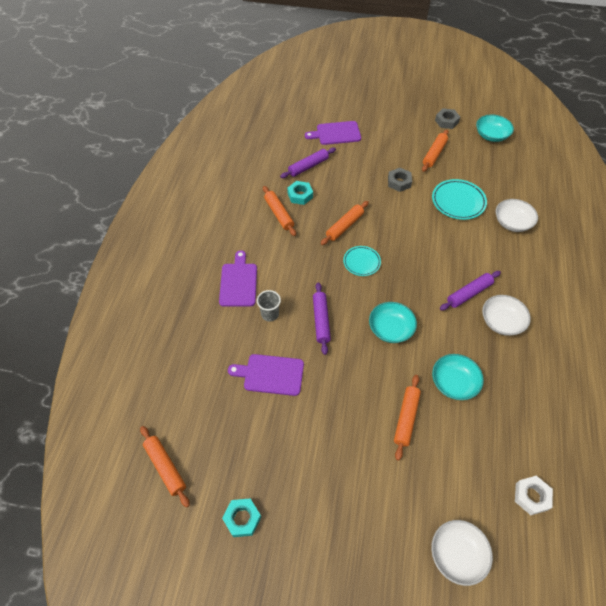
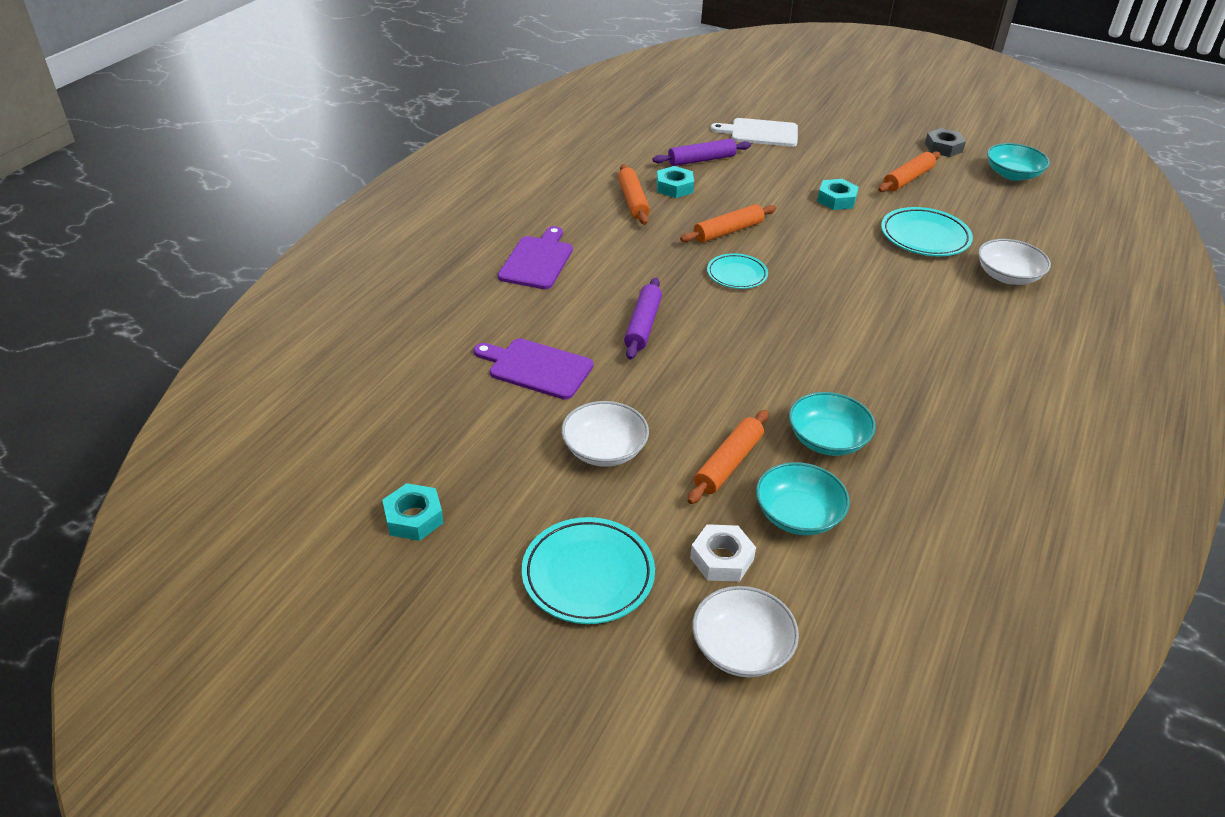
camera: 15 degrees right, 15 degrees down
orange rolling pin [140,426,190,508] -> none
grey cup [257,290,281,321] -> none
purple cutting board [305,121,361,145] -> white cutting board [711,118,798,147]
turquoise bowl [369,302,417,343] -> turquoise bowl moved to [756,462,850,535]
grey nut [388,168,412,192] -> turquoise nut [817,179,859,210]
purple rolling pin [440,271,501,311] -> none
white bowl [482,295,531,336] -> white bowl moved to [561,401,649,467]
white nut [515,476,553,515] -> white nut moved to [690,524,756,582]
none -> turquoise plate [522,517,655,624]

